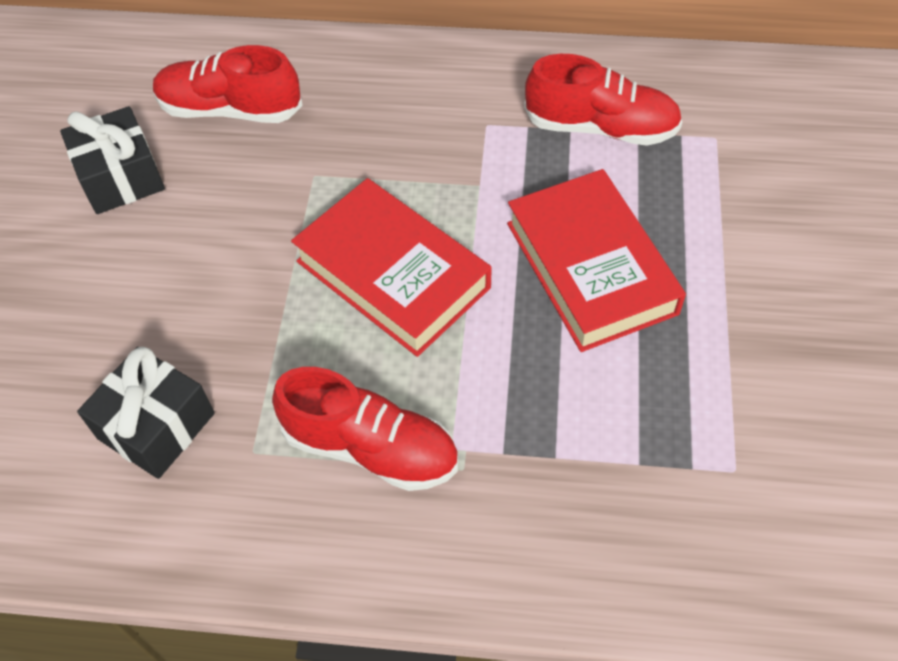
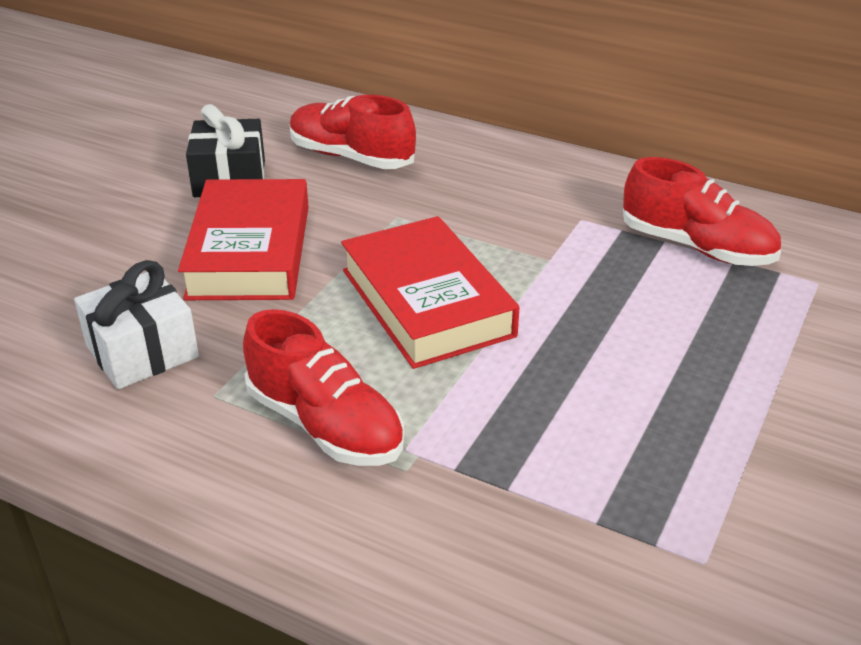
camera: 20 degrees right, 20 degrees down
black gift [77,347,215,479] -> white gift [74,260,199,389]
red book [507,169,686,352] -> red book moved to [178,179,309,300]

